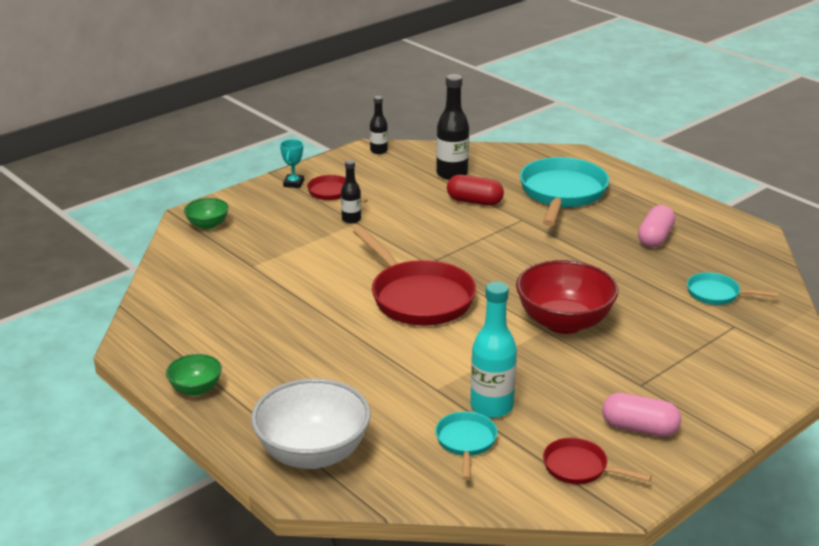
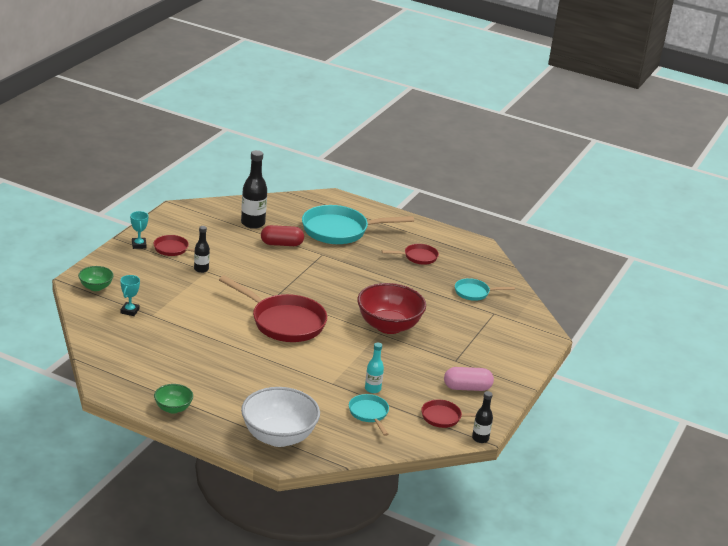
camera: 25 degrees left, 0 degrees up
black bottle [370,96,388,154] -> black bottle moved to [472,391,493,443]
turquoise bottle [470,282,517,418] -> turquoise bottle [365,343,384,393], size x0.58
turquoise pan [520,157,609,226] -> turquoise pan turned 90 degrees counterclockwise [302,205,414,244]
pink capsule [638,205,675,248] -> red pan [382,244,439,265]
none -> turquoise trophy [120,275,140,316]

